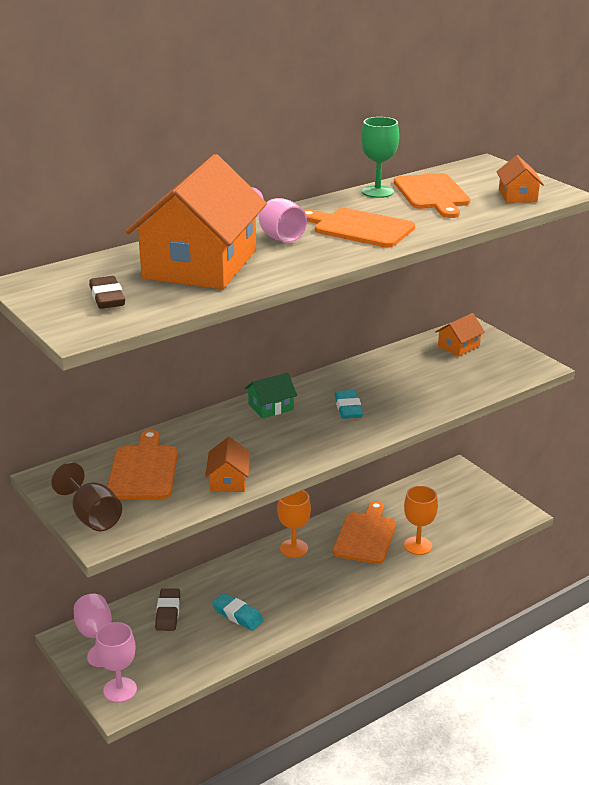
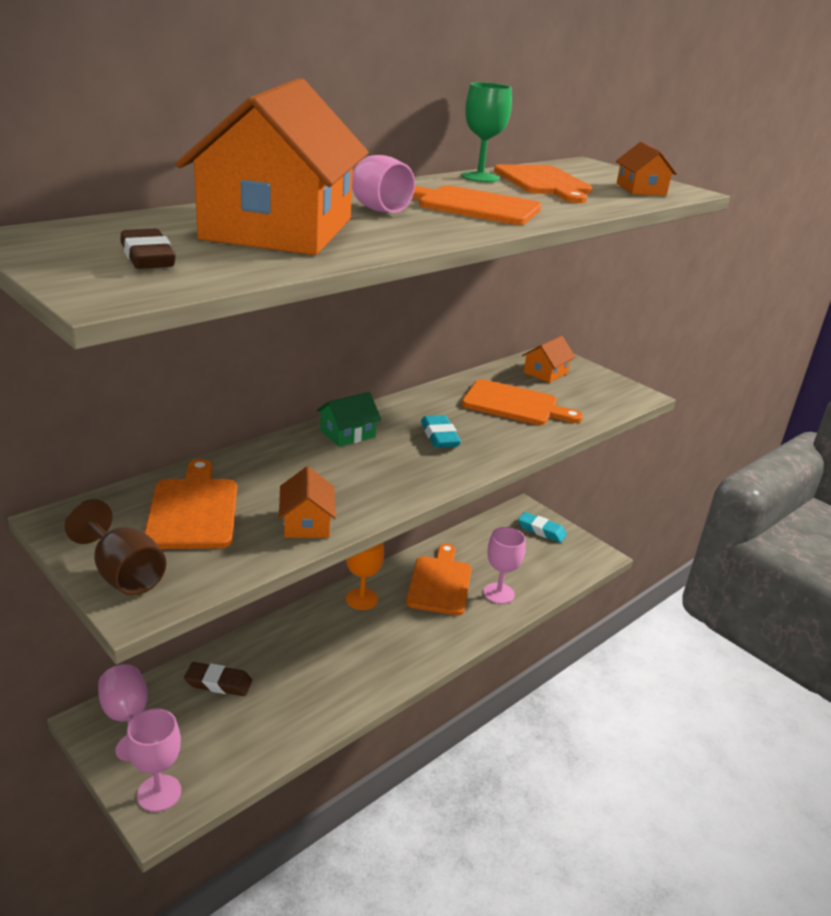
camera: 10 degrees left, 0 degrees up
brown eraser [155,588,180,631] -> brown eraser turned 75 degrees counterclockwise [184,662,252,696]
turquoise eraser [212,593,264,630] -> turquoise eraser moved to [518,512,567,543]
orange goblet [404,486,438,555] -> pink goblet [483,527,526,604]
none -> orange cutting board [461,379,583,425]

